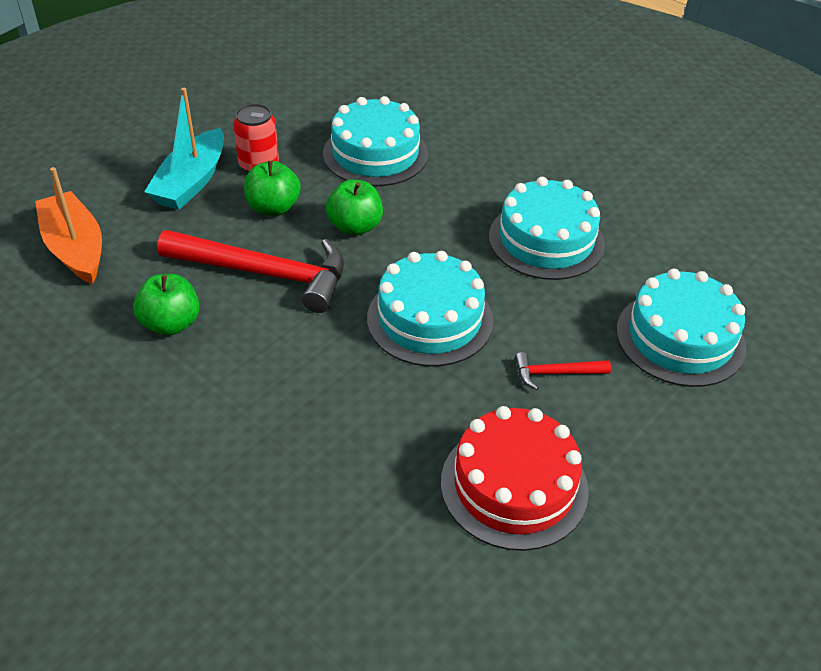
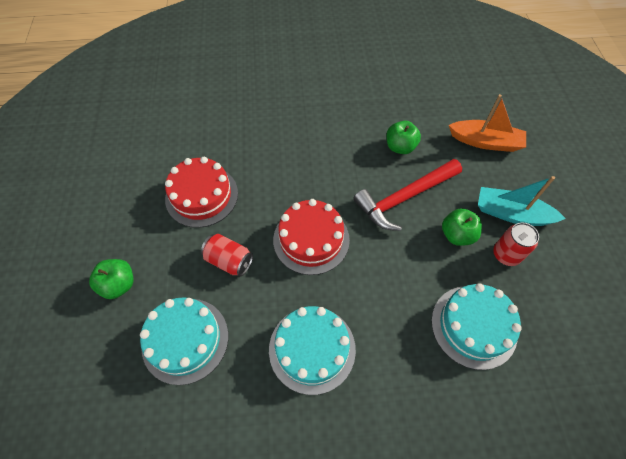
camera: 135 degrees right, 15 degrees up
turquoise boat [144,88,224,210] -> turquoise boat turned 45 degrees counterclockwise [478,176,566,226]
green apple [326,180,383,236] -> green apple moved to [89,259,133,299]
turquoise cake [367,251,493,366] -> red cake [273,199,350,275]
red hammer [515,352,611,390] -> red can [201,234,253,276]

